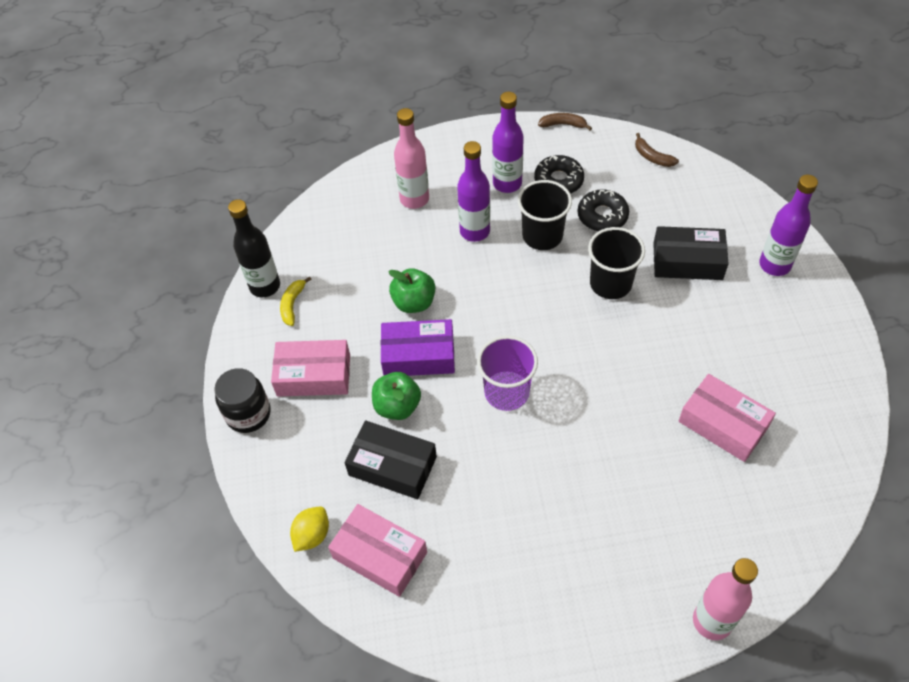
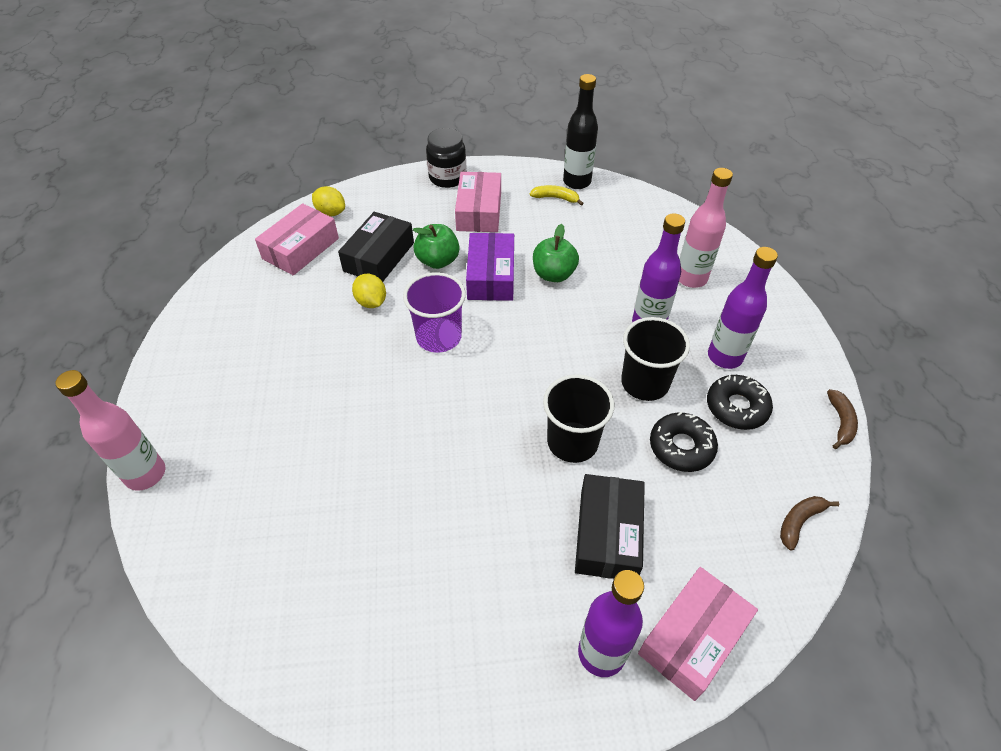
camera: 90 degrees right, 5 degrees down
pink box [679,374,776,462] -> pink box moved to [638,567,758,701]
none -> yellow lemon [352,274,386,308]

